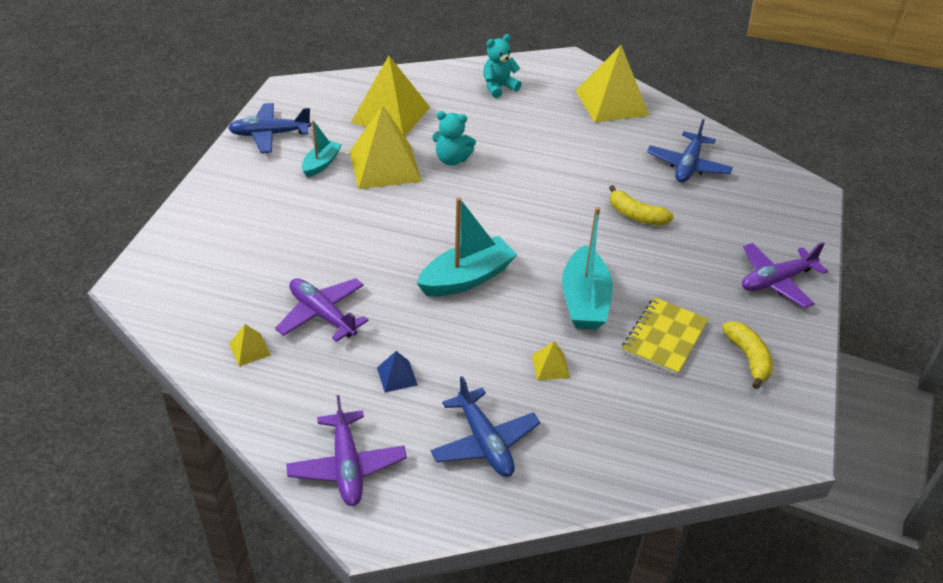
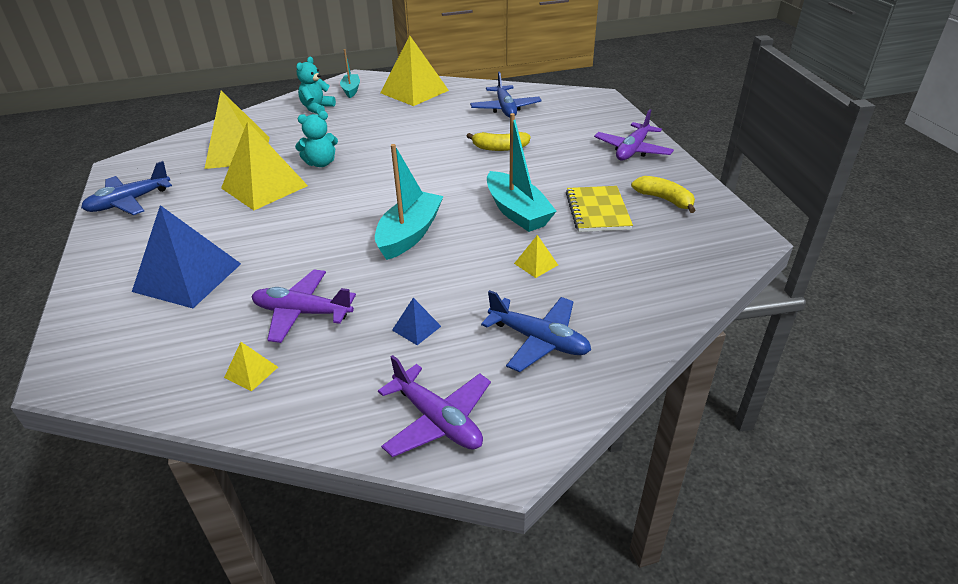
camera: 30 degrees left, 5 degrees down
turquoise boat [302,120,342,178] -> turquoise boat moved to [340,49,360,98]
none -> blue pyramid [132,205,241,308]

